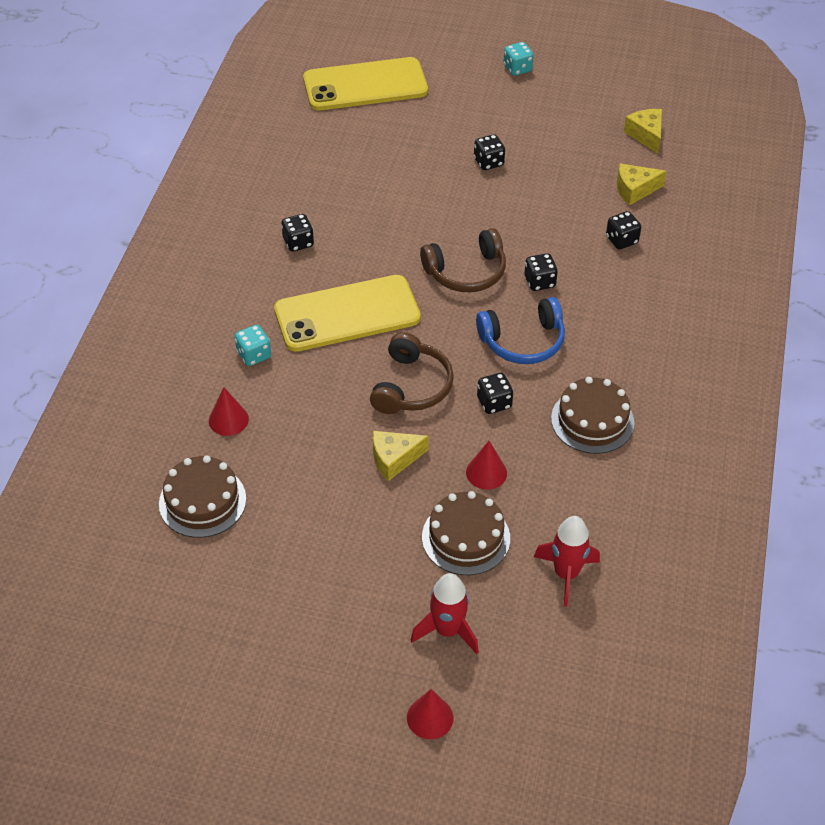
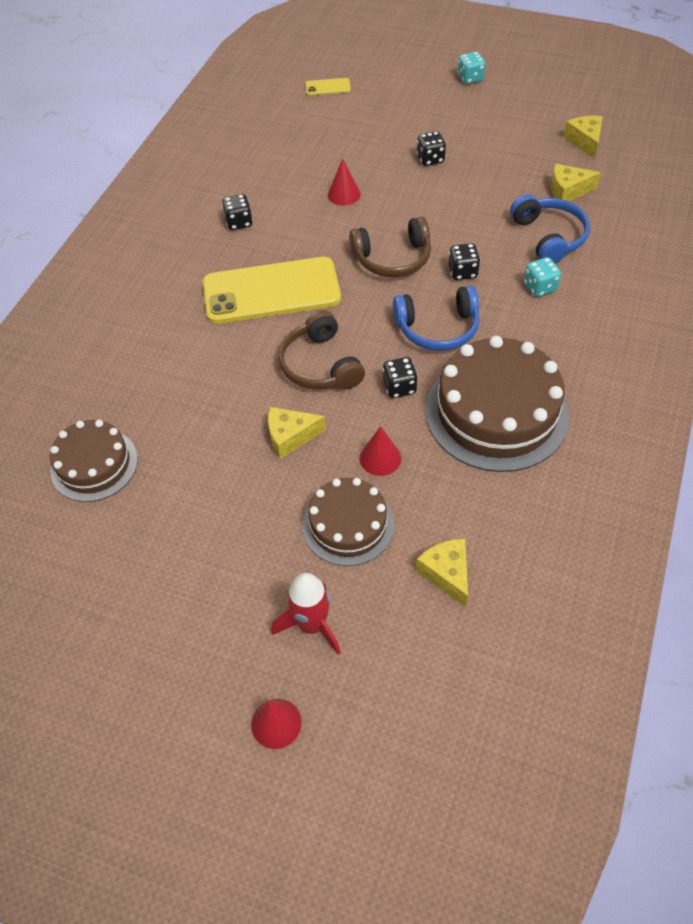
camera: 10 degrees right, 5 degrees up
red cone [209,387,249,436] -> red cone moved to [328,158,361,206]
turquoise dice [235,325,271,366] -> turquoise dice moved to [524,257,561,297]
yellow phone [303,57,428,110] -> yellow phone [305,78,351,95], size x0.41
brown headphones [370,332,454,414] -> brown headphones turned 135 degrees clockwise [278,310,365,390]
red rocket [534,516,600,607] -> yellow cheese [416,539,468,607]
brown cake [551,377,634,454] -> brown cake [425,336,569,472], size x1.68
black dice [606,211,641,250] -> blue headphones [510,194,590,263]

